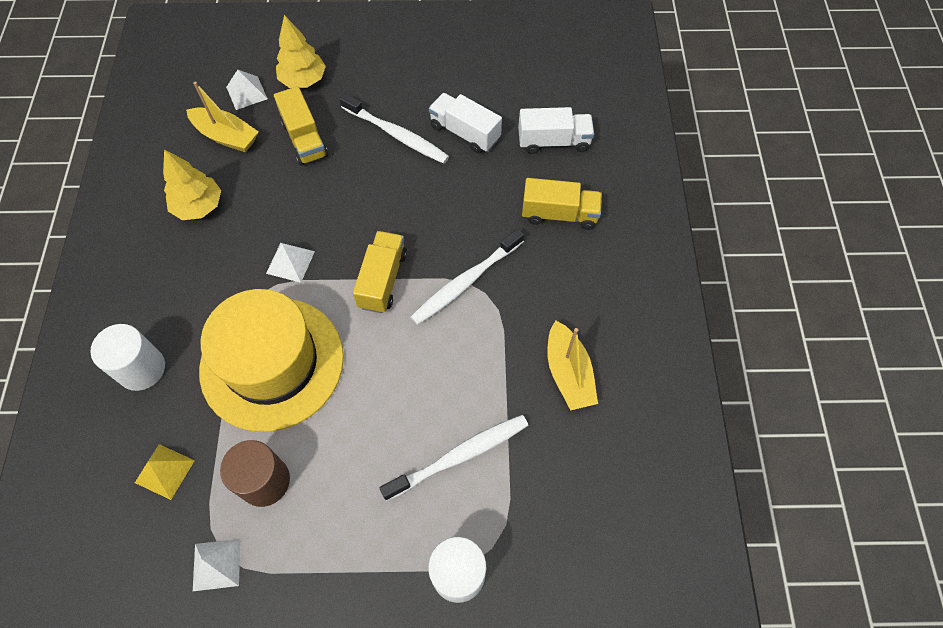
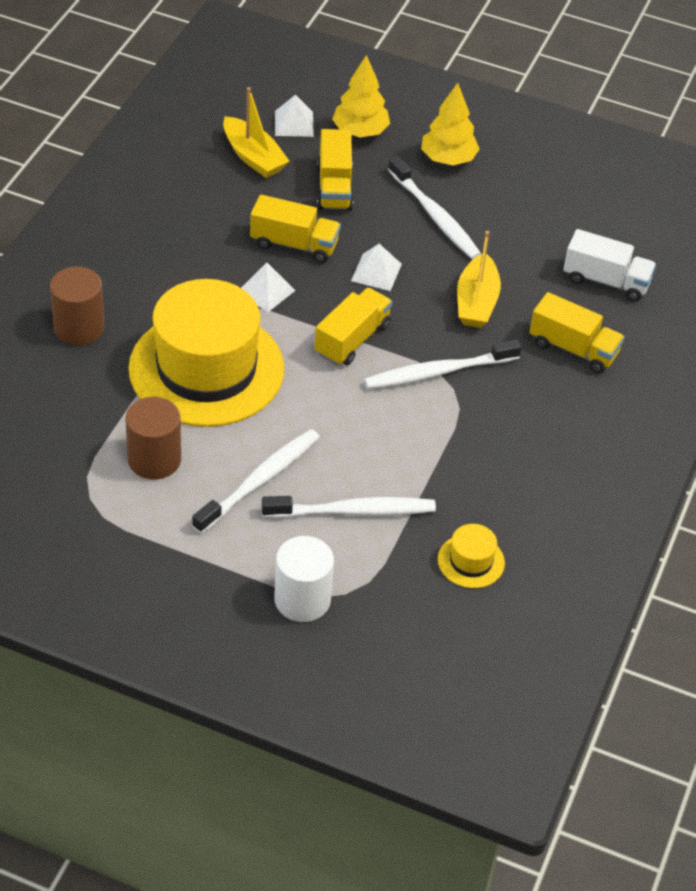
camera: 20 degrees right, 15 degrees down
white cylinder [90,324,165,391] -> brown cylinder [50,266,105,346]
yellow pyramid [135,444,195,500] -> none
yellow tree [163,149,221,220] -> yellow tree moved to [421,83,480,166]
white pyramid [193,539,240,591] -> white pyramid moved to [351,244,402,291]
white truck [429,93,502,153] -> none
yellow boat [547,320,598,411] -> yellow boat moved to [457,231,501,328]
none -> white toothbrush [192,429,320,534]
none -> yellow truck [250,194,341,263]
none -> yellow hat [438,524,505,588]

